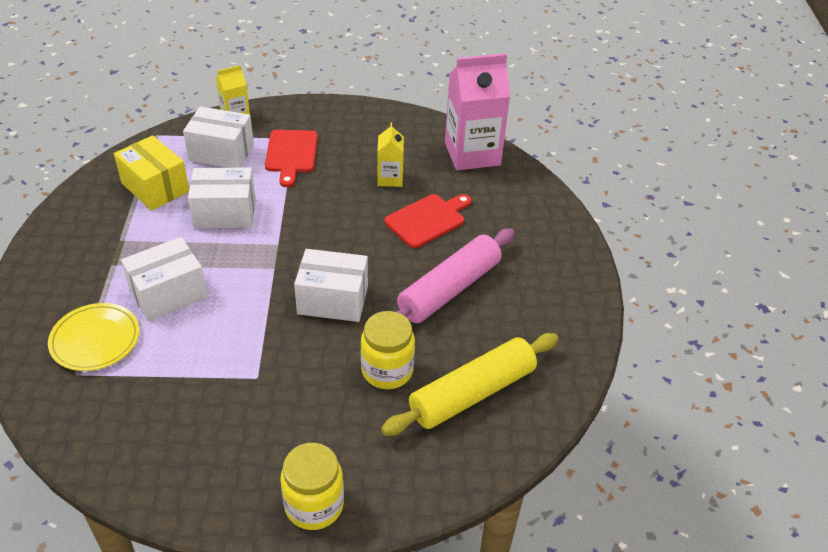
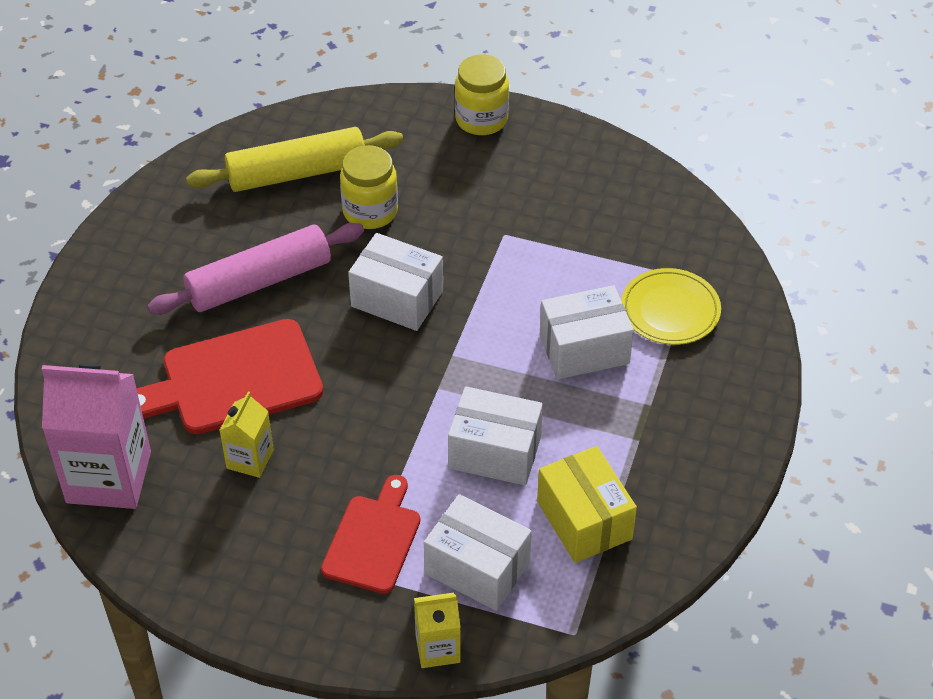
camera: 160 degrees left, 5 degrees up
red cutting board [384,194,472,248] -> red cutting board [136,319,323,434], size x1.54

